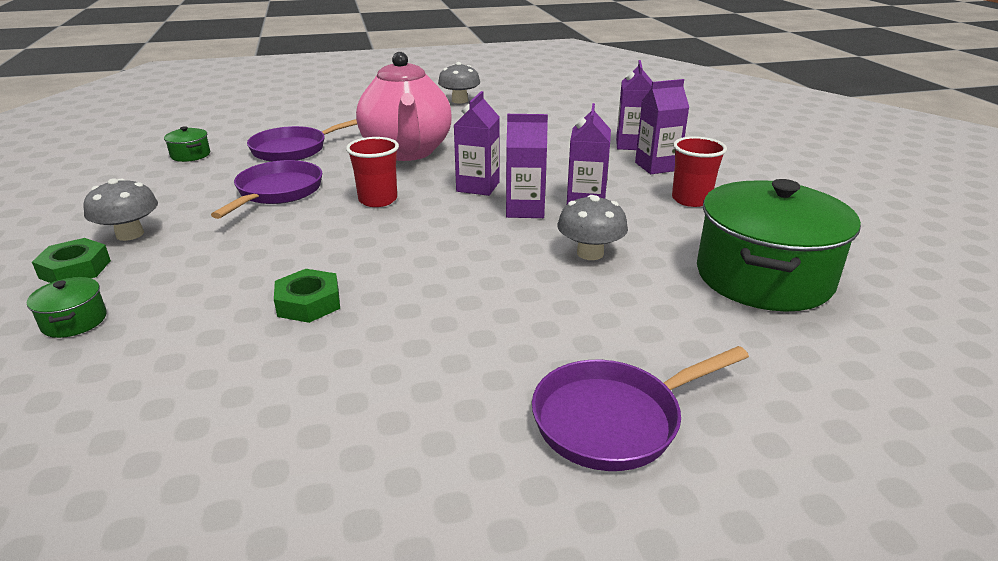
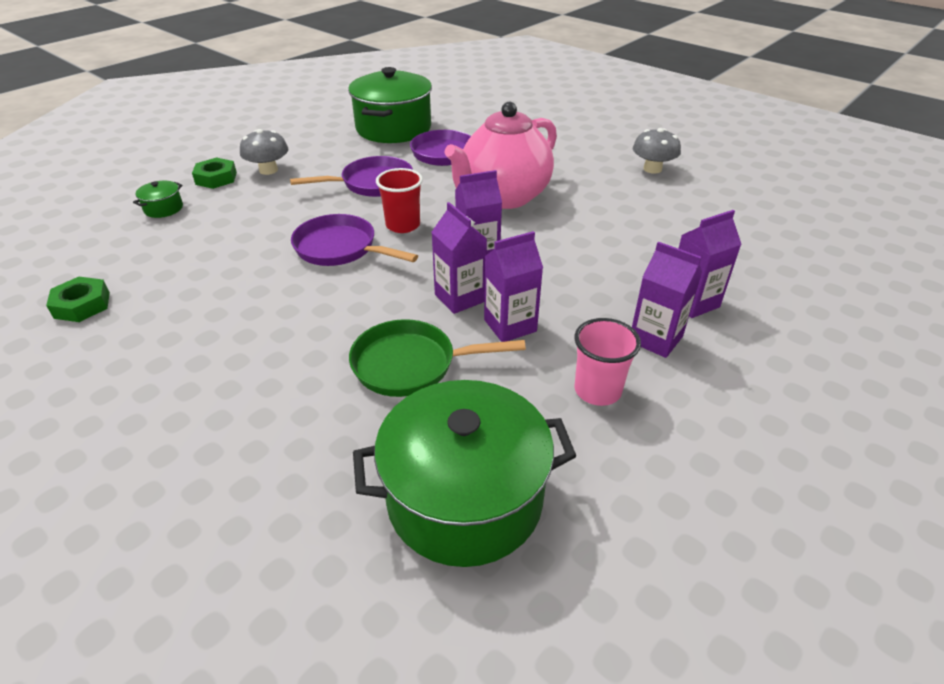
camera: 55 degrees right, 10 degrees up
green pot [164,126,210,162] -> green pot [348,67,432,143], size x2.48
green nut [274,269,340,323] -> green nut moved to [46,277,110,322]
purple pan [532,346,749,471] -> purple pan moved to [291,214,418,266]
grey mushroom [557,195,628,260] -> green pan [349,319,526,397]
red cup [672,136,727,207] -> pink cup [574,318,641,406]

